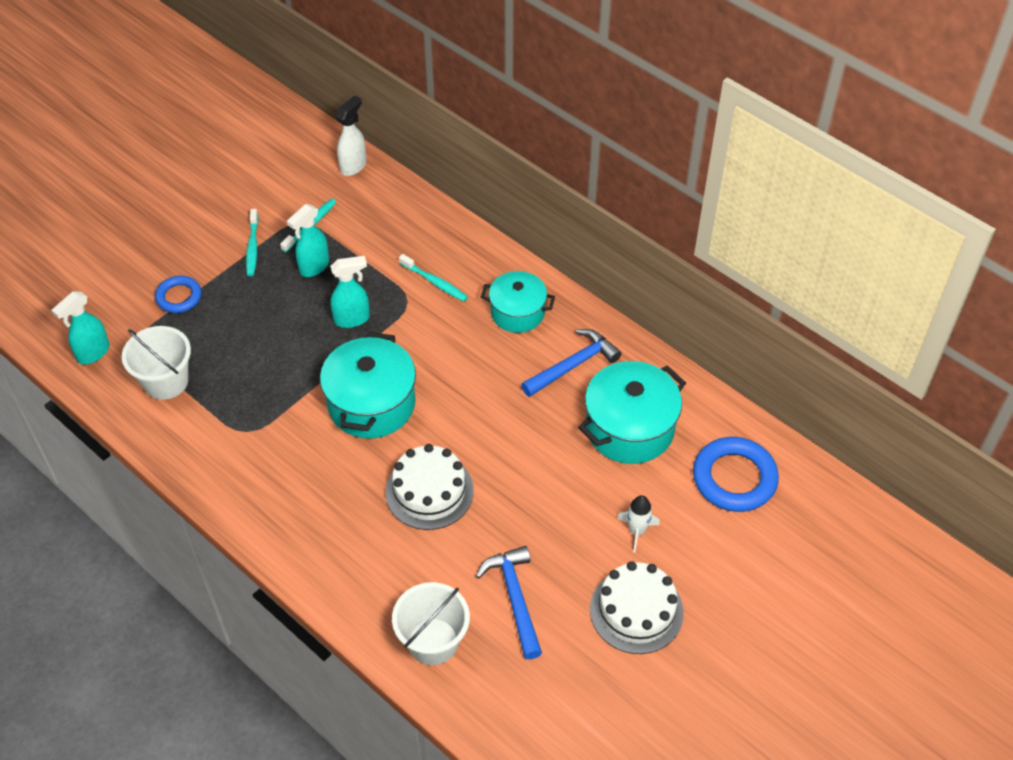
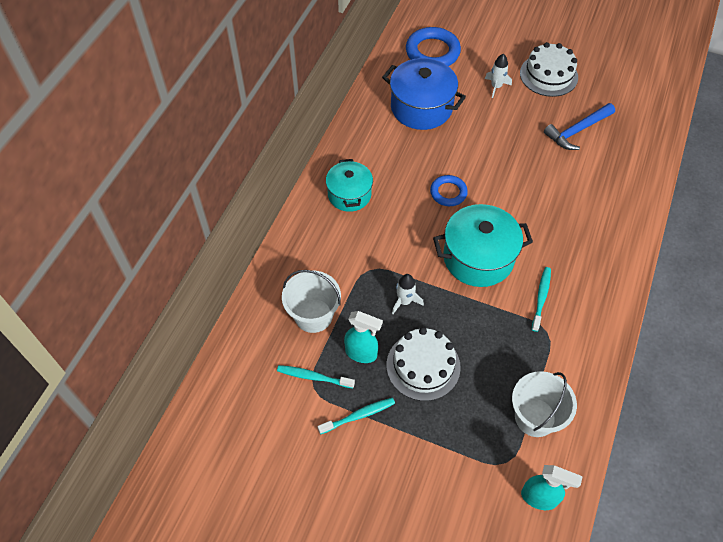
camera: 110 degrees left, 5 degrees up
blue ring [155,276,201,313] -> blue ring moved to [430,175,468,206]
turquoise spray bottle [330,256,370,328] -> white rocket [392,274,424,314]
white spray bottle [336,96,367,176] -> none
white cake [385,444,474,530] -> white cake moved to [387,327,461,401]
white bucket [392,582,470,665] -> white bucket moved to [282,270,341,333]
turquoise toothbrush [399,254,468,301] -> turquoise toothbrush moved to [531,267,551,332]
blue hammer [521,329,622,397] -> none
turquoise pot [578,361,686,464] -> blue pot [382,58,466,130]

